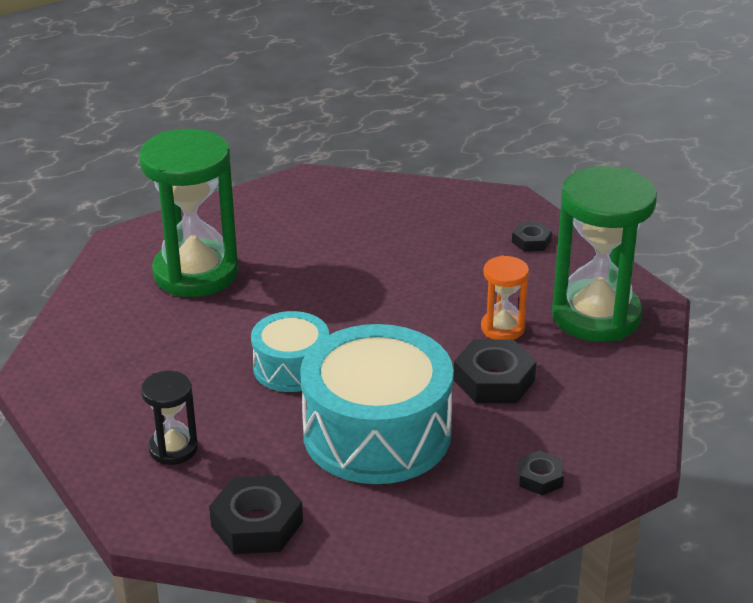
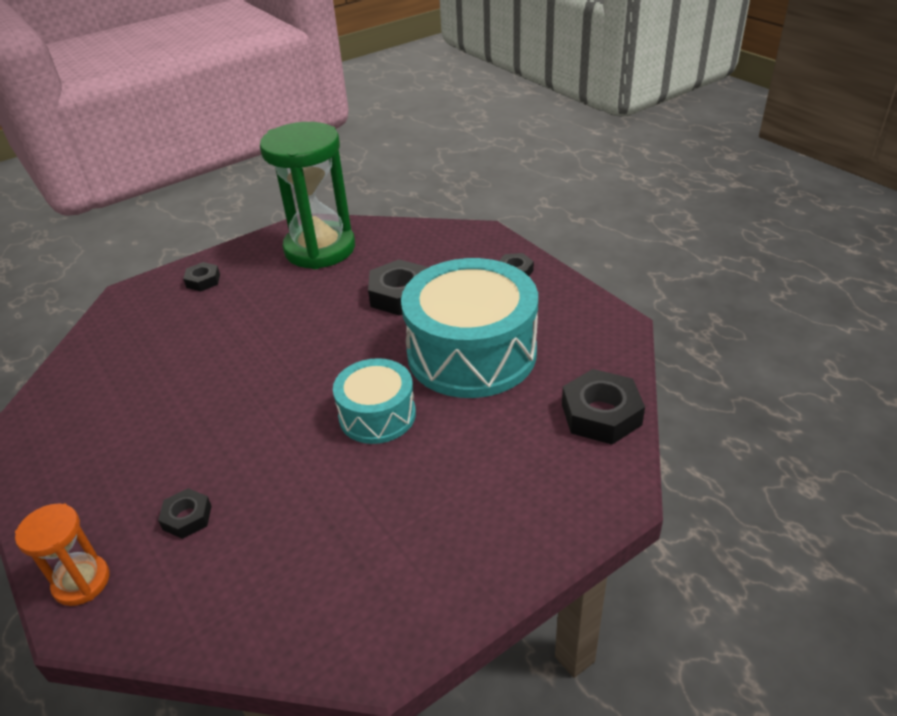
camera: 90 degrees left, 5 degrees up
green hourglass [139,129,239,297] -> black nut [158,488,212,539]
black hourglass [141,371,198,465] -> none
orange hourglass [481,255,529,339] -> orange hourglass moved to [15,504,109,606]

